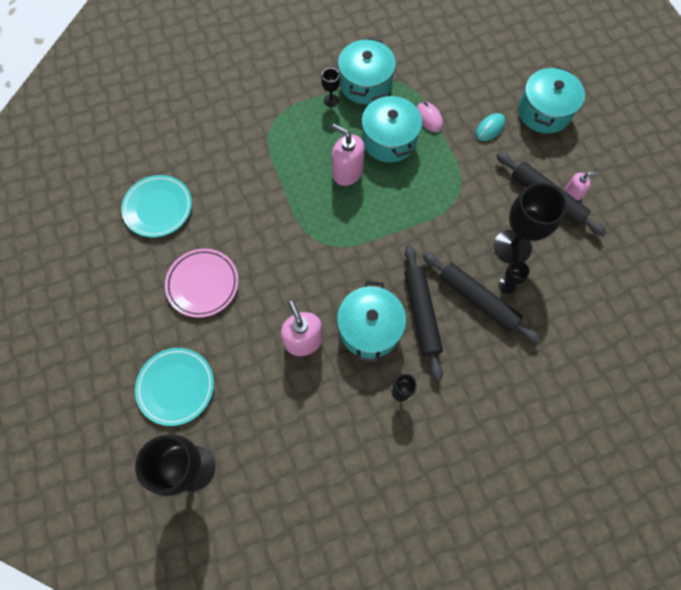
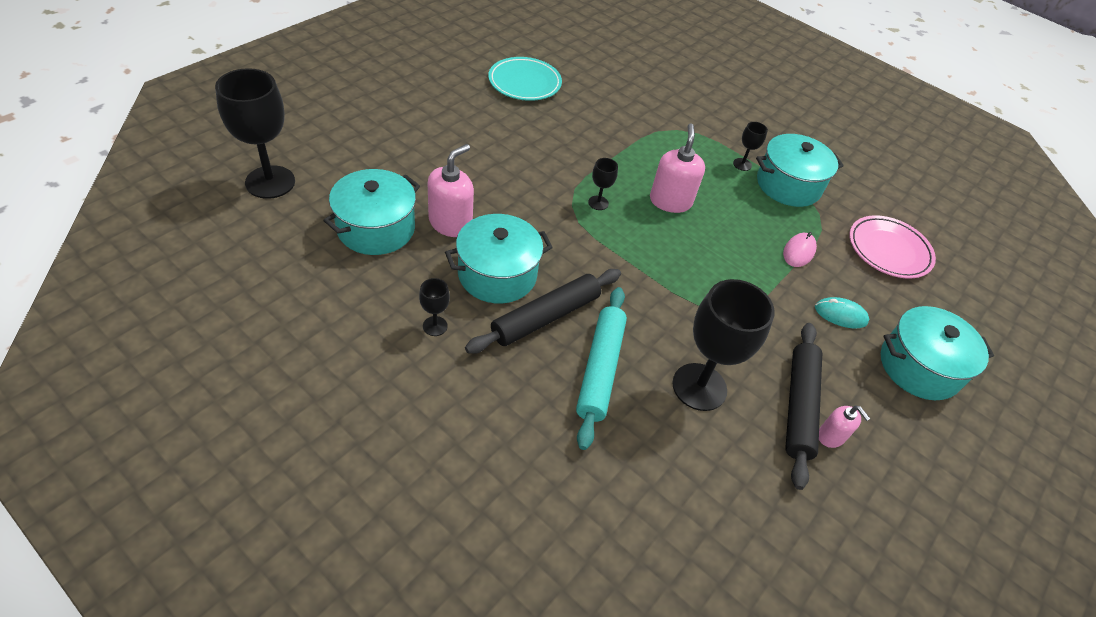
camera: 55 degrees right, 20 degrees down
turquoise plate [135,348,214,426] -> none
pink plate [165,249,239,318] -> pink plate moved to [849,215,936,279]
turquoise pot [361,94,422,162] -> turquoise pot moved to [323,169,420,255]
black rolling pin [423,253,541,344] -> turquoise rolling pin [576,287,627,450]
black goblet [498,261,530,294] -> black goblet moved to [588,158,618,210]

